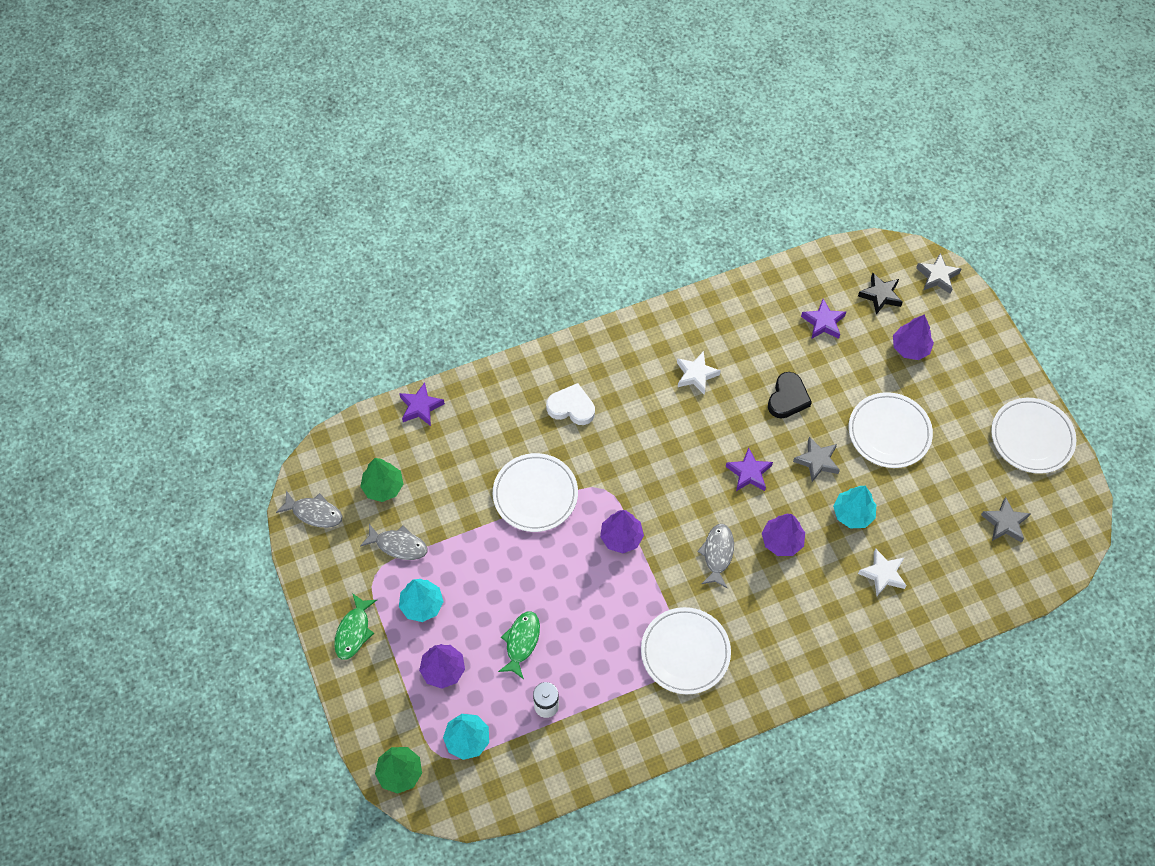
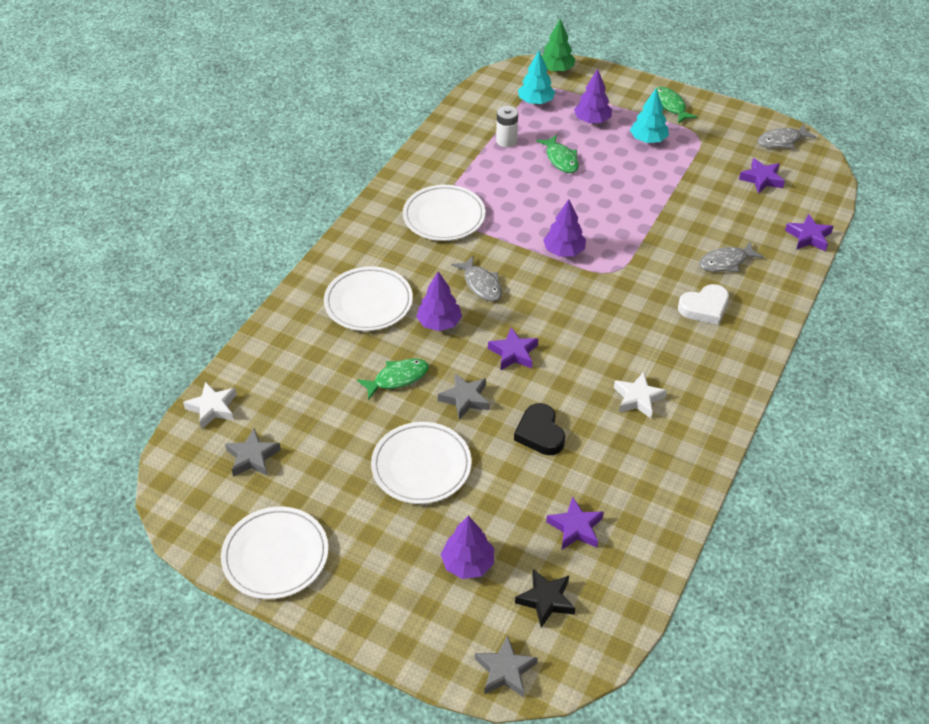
camera: 140 degrees right, 15 degrees down
green tree [360,458,403,502] -> purple star [739,158,785,194]
grey fish [360,524,428,560] -> grey fish moved to [699,242,764,272]
white plate [493,453,578,532] -> white plate moved to [324,266,413,331]
turquoise tree [833,486,876,528] -> green fish [357,359,429,399]
white star [858,549,907,596] -> white star moved to [183,381,237,429]

